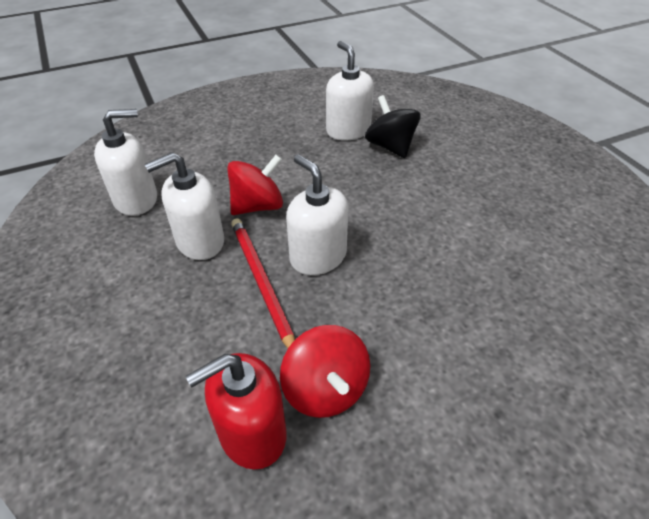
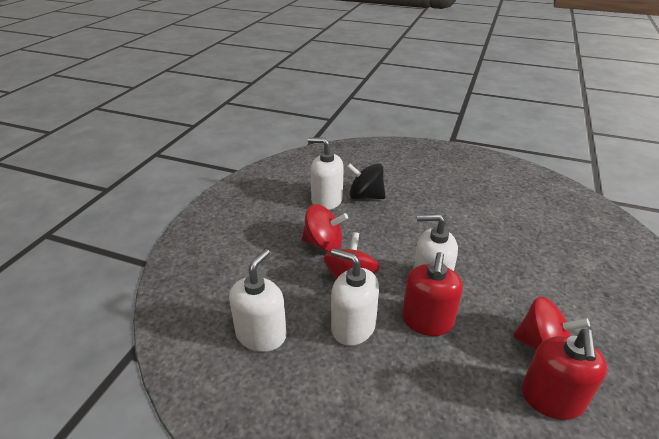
camera: 45 degrees left, 10 degrees down
white soap dispenser [144,152,224,260] -> white soap dispenser turned 105 degrees clockwise [331,248,379,346]
red pencil [231,218,295,348] -> red soap dispenser [402,252,463,336]
none -> red spinning top [302,204,348,252]

